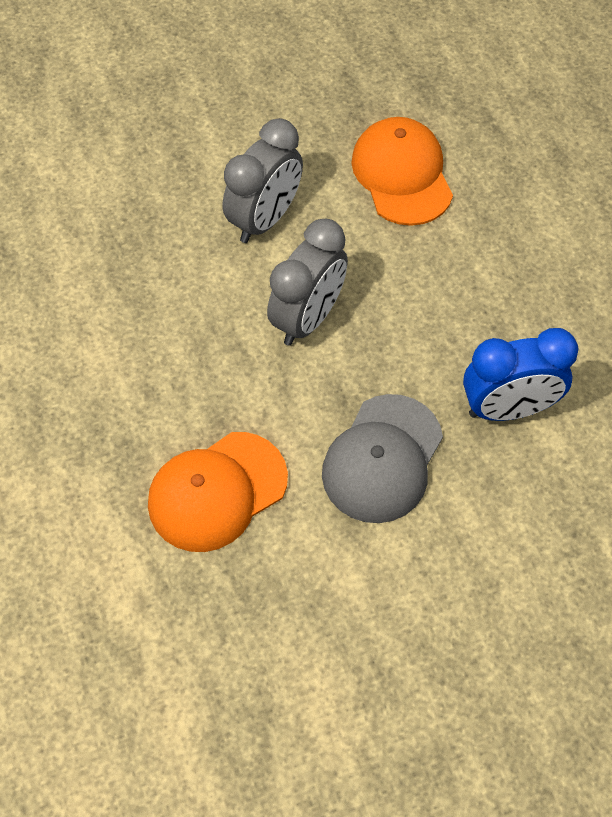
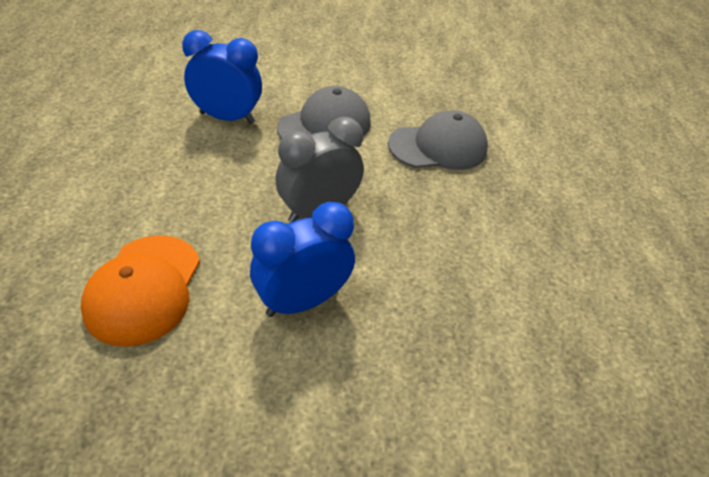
camera: 160 degrees left, 15 degrees down
orange cap [148,432,288,552] -> grey cap [388,110,488,170]
grey clock [223,118,303,243] -> blue clock [250,202,355,317]

